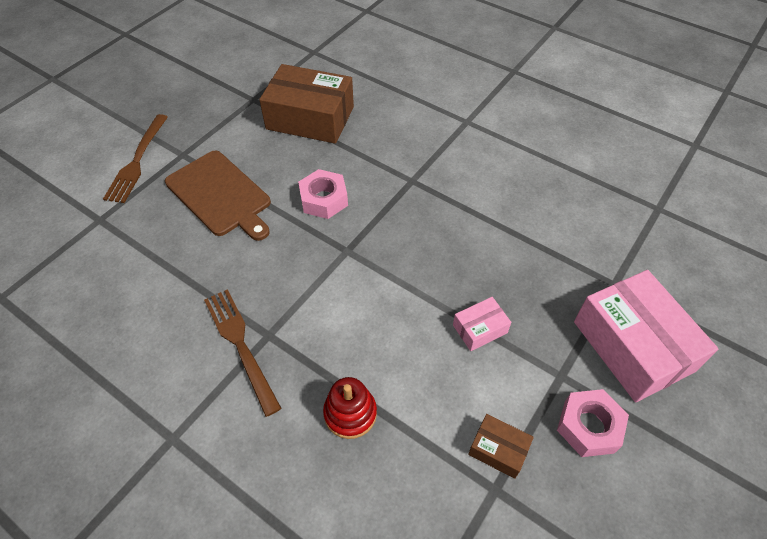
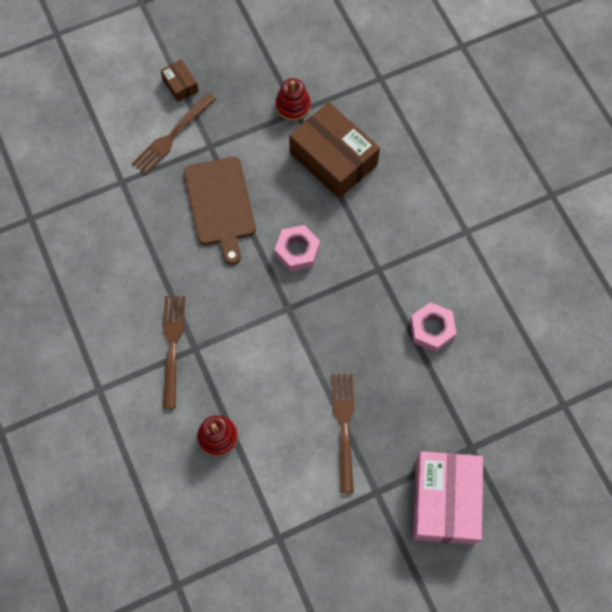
camera: 30 degrees right, 15 degrees up
pink box [453,297,511,351] -> brown fork [332,374,354,493]
brown box [468,414,534,479] -> brown box moved to [160,59,199,102]
pink nut [557,389,629,457] -> pink nut moved to [410,302,456,352]
none -> red stacking toy [275,78,311,121]

